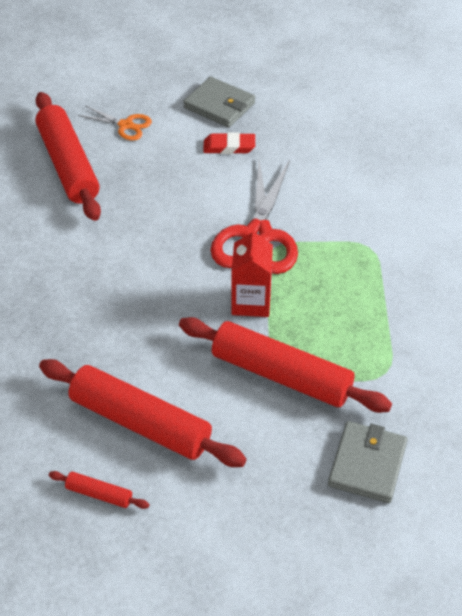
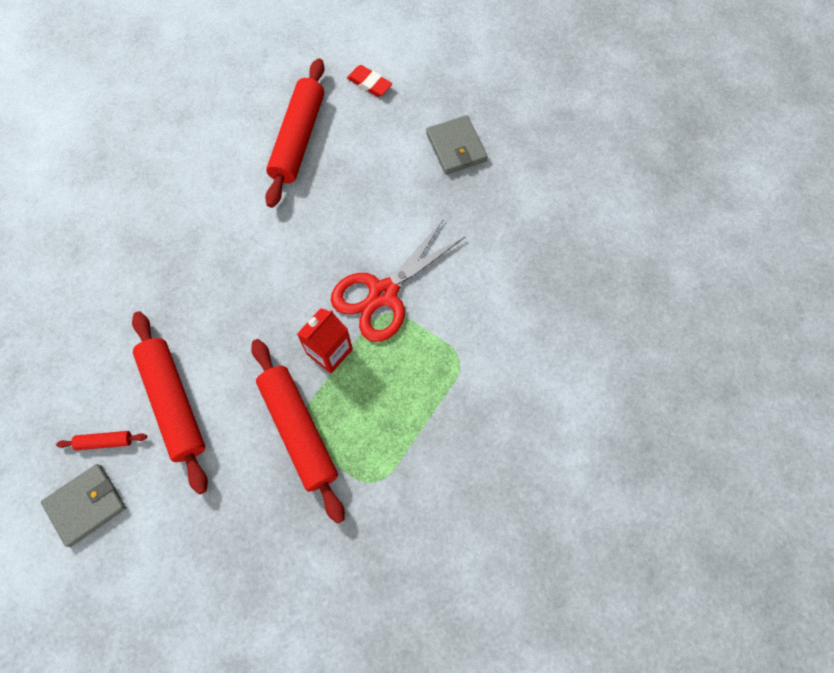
camera: 35 degrees right, 20 degrees up
red rolling pin [49,471,150,509] -> red rolling pin turned 60 degrees counterclockwise [56,431,147,450]
orange scissors [78,105,152,141] -> none
red eraser [203,132,255,154] -> red eraser moved to [347,65,392,97]
grey wallet [328,421,407,503] -> grey wallet moved to [41,464,126,547]

